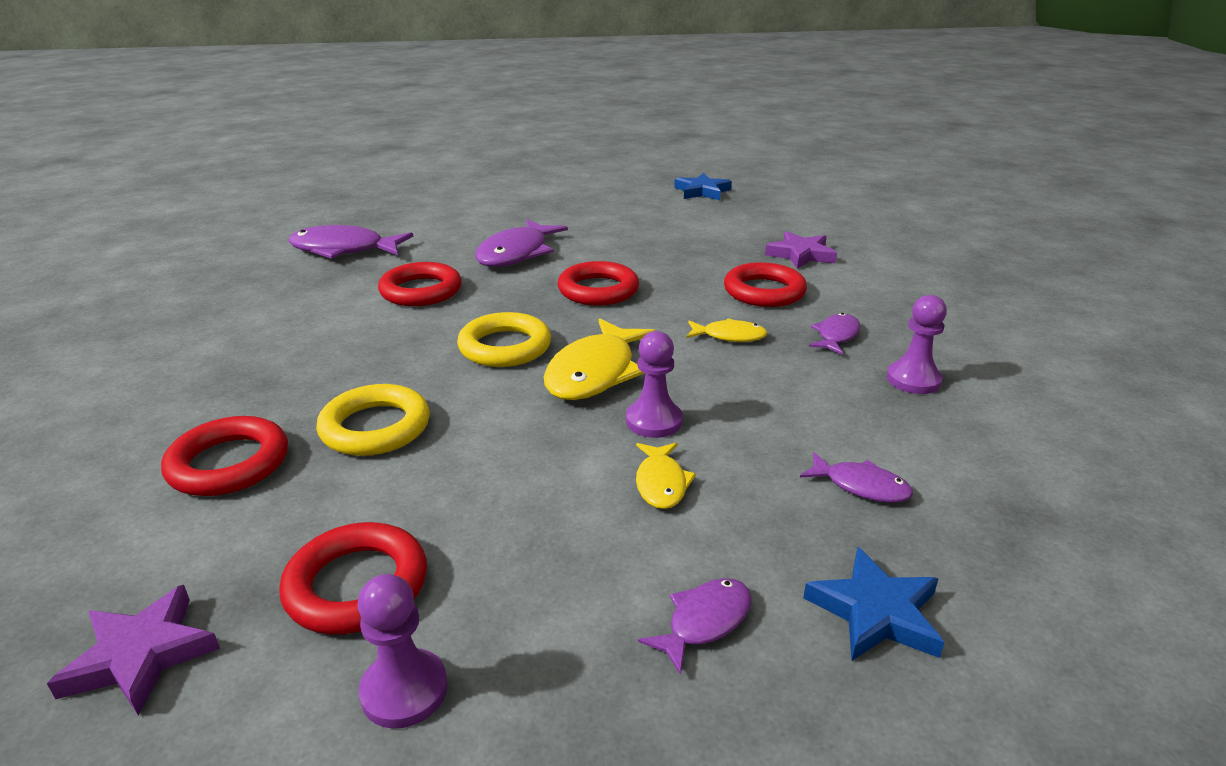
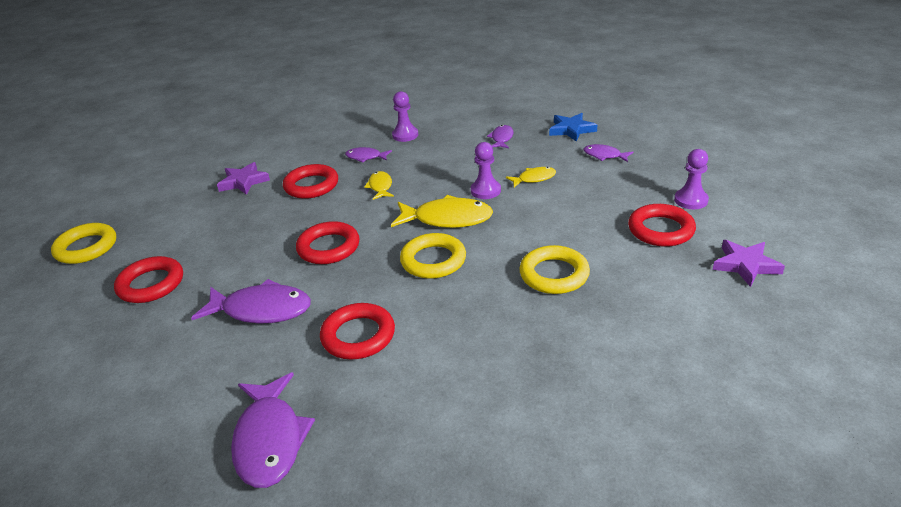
camera: 105 degrees left, 5 degrees up
red ring [161,416,288,496] -> red ring moved to [114,256,183,303]
blue star [674,173,732,200] -> yellow ring [51,223,116,264]

